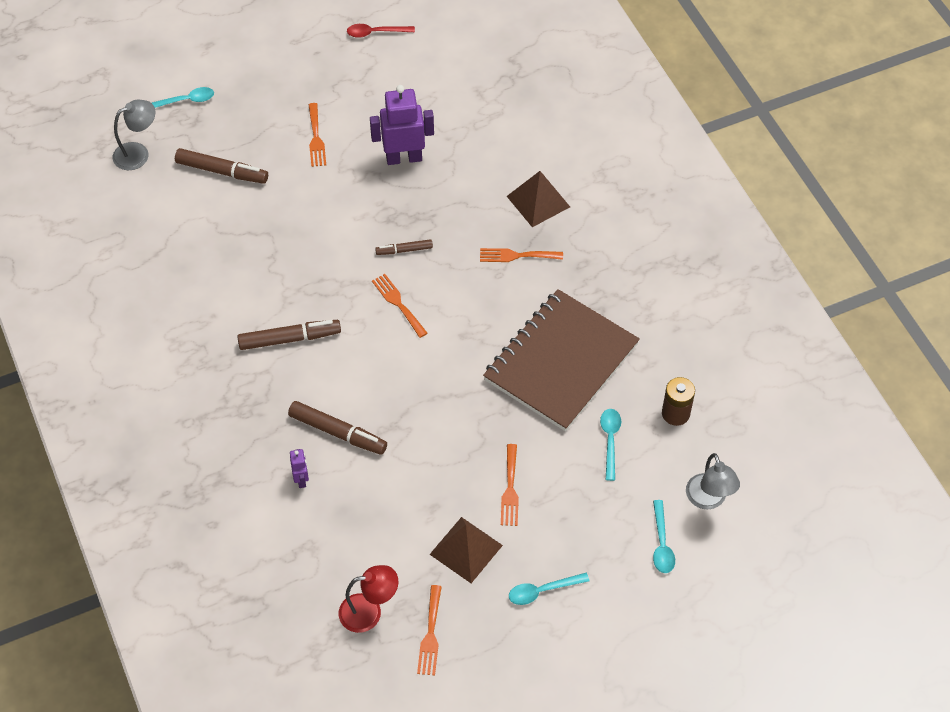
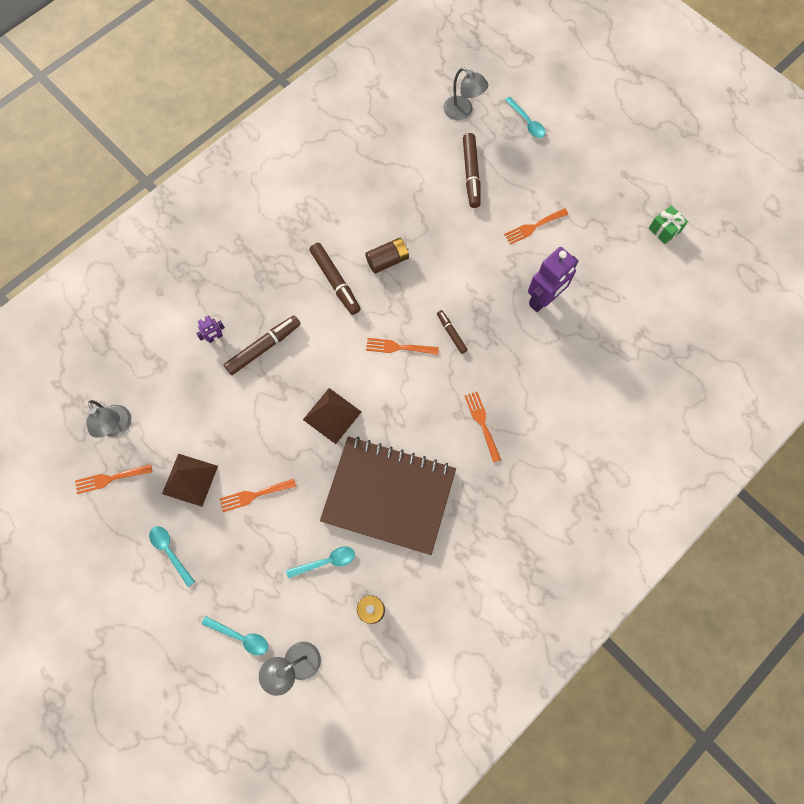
camera: 70 degrees right, 15 degrees up
brown marker [288,401,387,455] -> brown marker turned 135 degrees counterclockwise [224,316,300,375]
red lamp [339,565,398,633] -> grey lamp [86,400,131,438]
red spoon [347,24,415,38] -> green gift [649,205,688,244]
purple robot [370,85,434,165] -> purple robot turned 75 degrees clockwise [528,247,579,312]
orange fork [372,274,427,338] -> orange fork turned 120 degrees counterclockwise [366,338,439,355]
brown pyramid [507,171,570,227] -> brown pyramid moved to [303,388,362,444]
turquoise spoon [653,500,675,573] -> turquoise spoon turned 135 degrees counterclockwise [202,616,268,655]
none -> brown battery [365,238,409,273]

